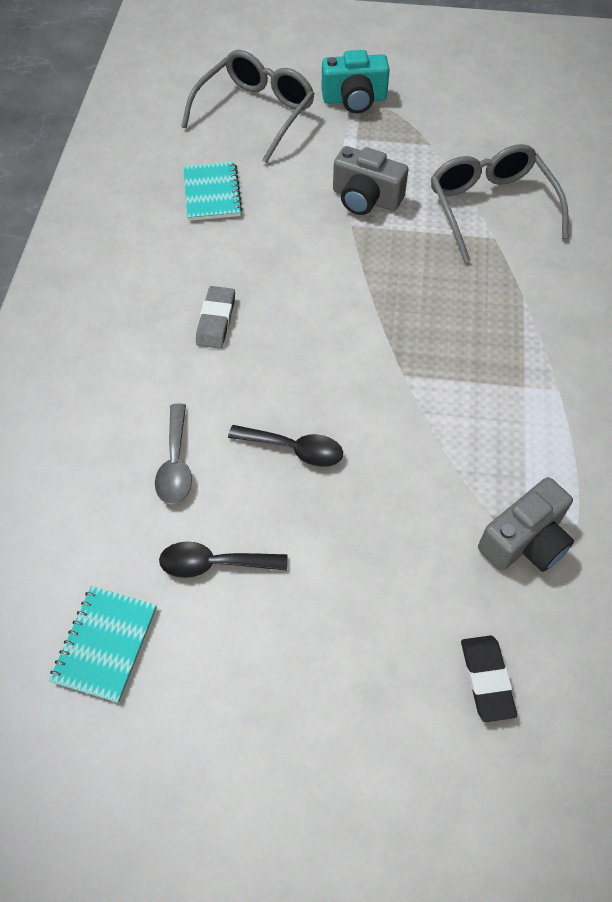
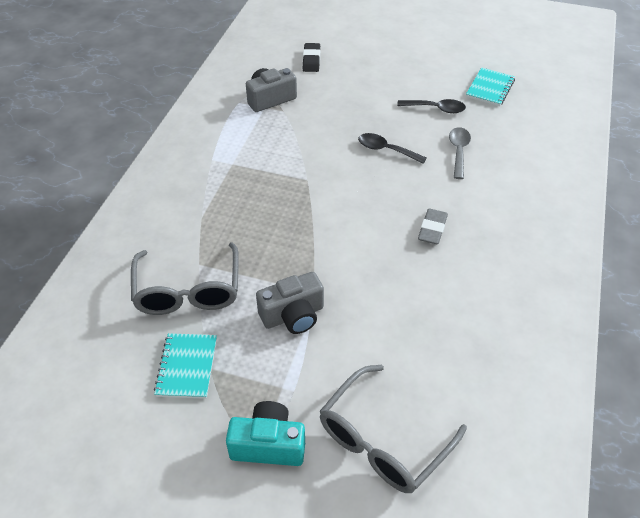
camera: 170 degrees left, 10 degrees down
turquoise notebook [183,161,243,221] -> turquoise notebook moved to [154,333,217,399]
grey camera [333,146,408,215] -> grey camera turned 120 degrees clockwise [256,272,324,334]

